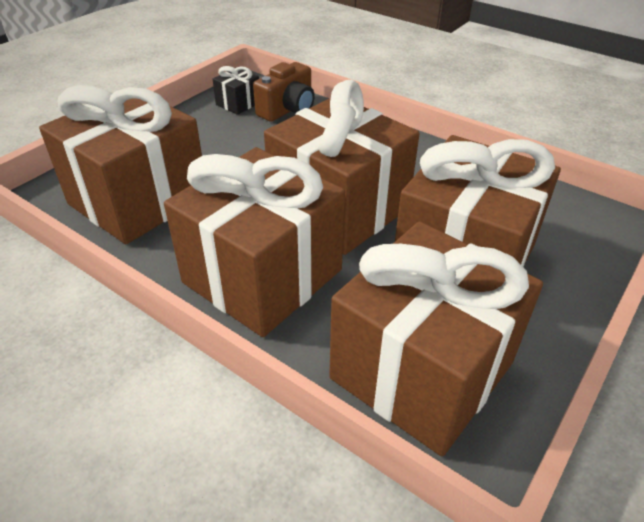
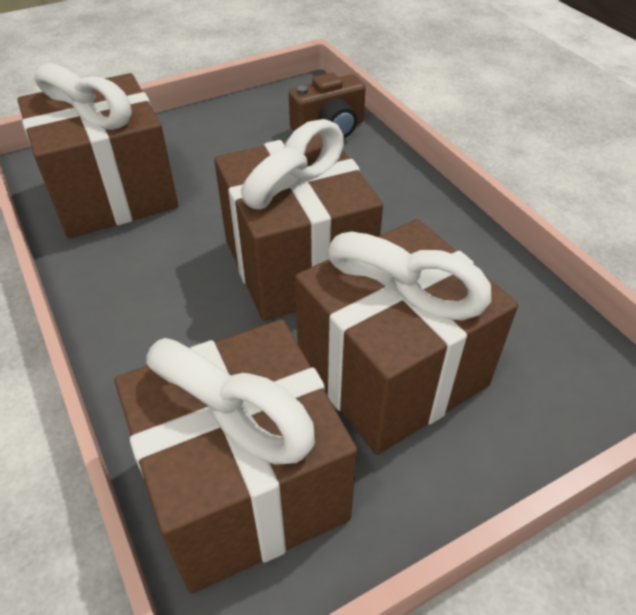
camera: 25 degrees right, 5 degrees up
brown gift [164,147,345,337] -> none
black gift [213,66,259,115] -> none

